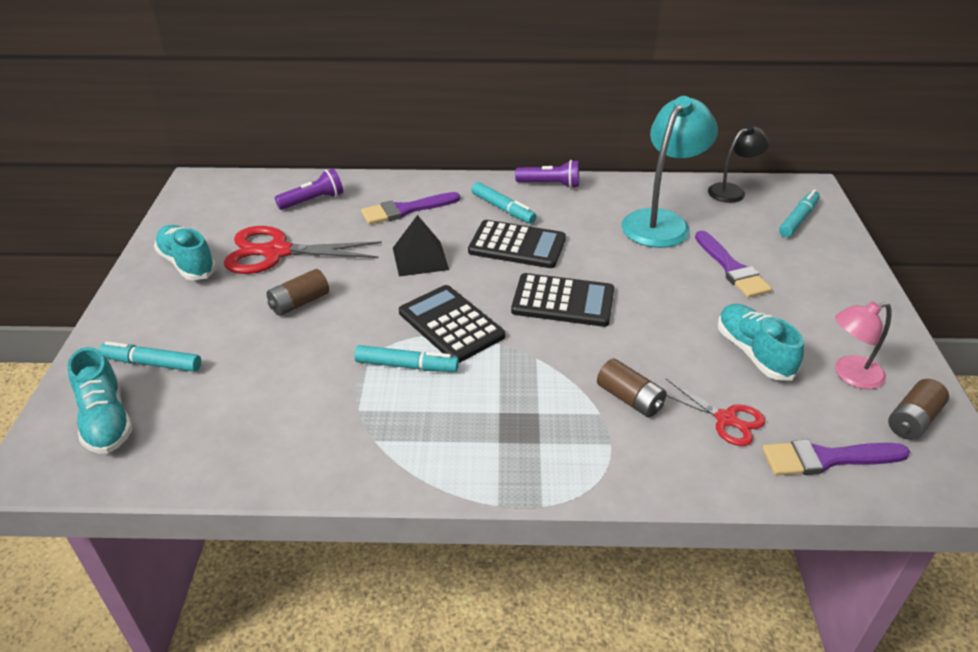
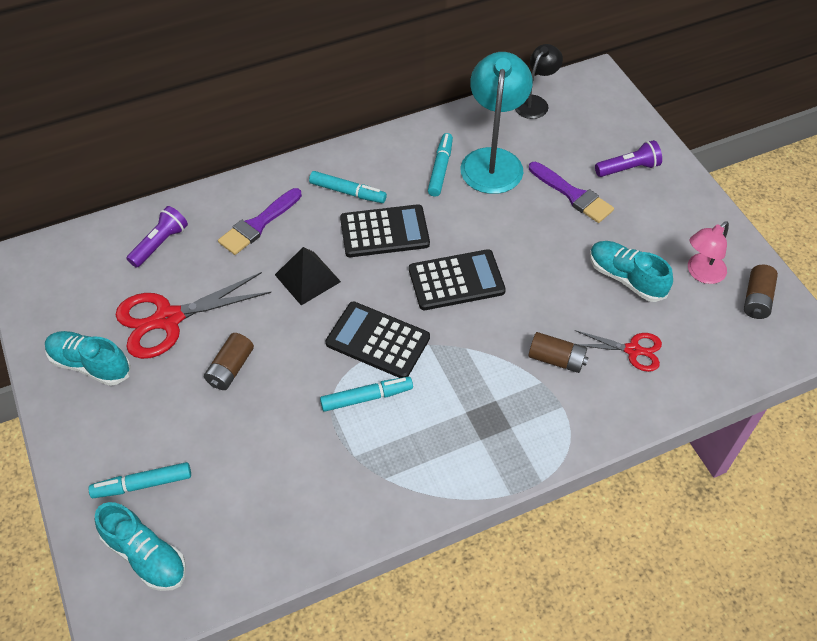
camera: 25 degrees left, 15 degrees up
purple flashlight [515,160,579,188] -> purple flashlight moved to [595,140,662,177]
purple brush [762,440,910,475] -> none
turquoise marker [779,190,820,237] -> turquoise marker moved to [428,133,453,197]

